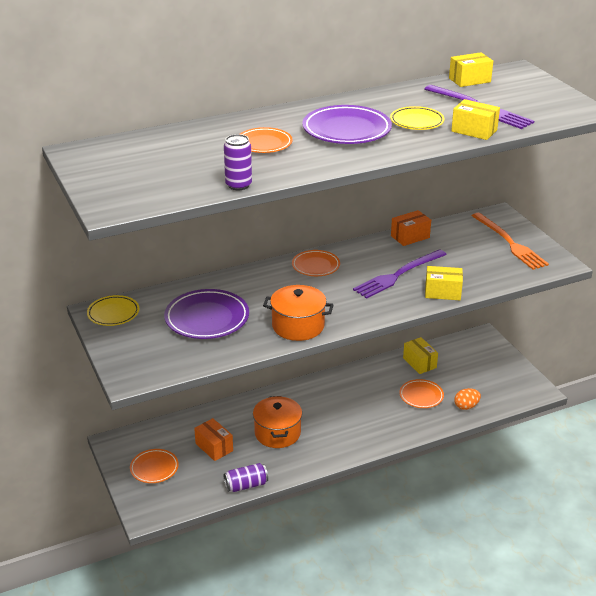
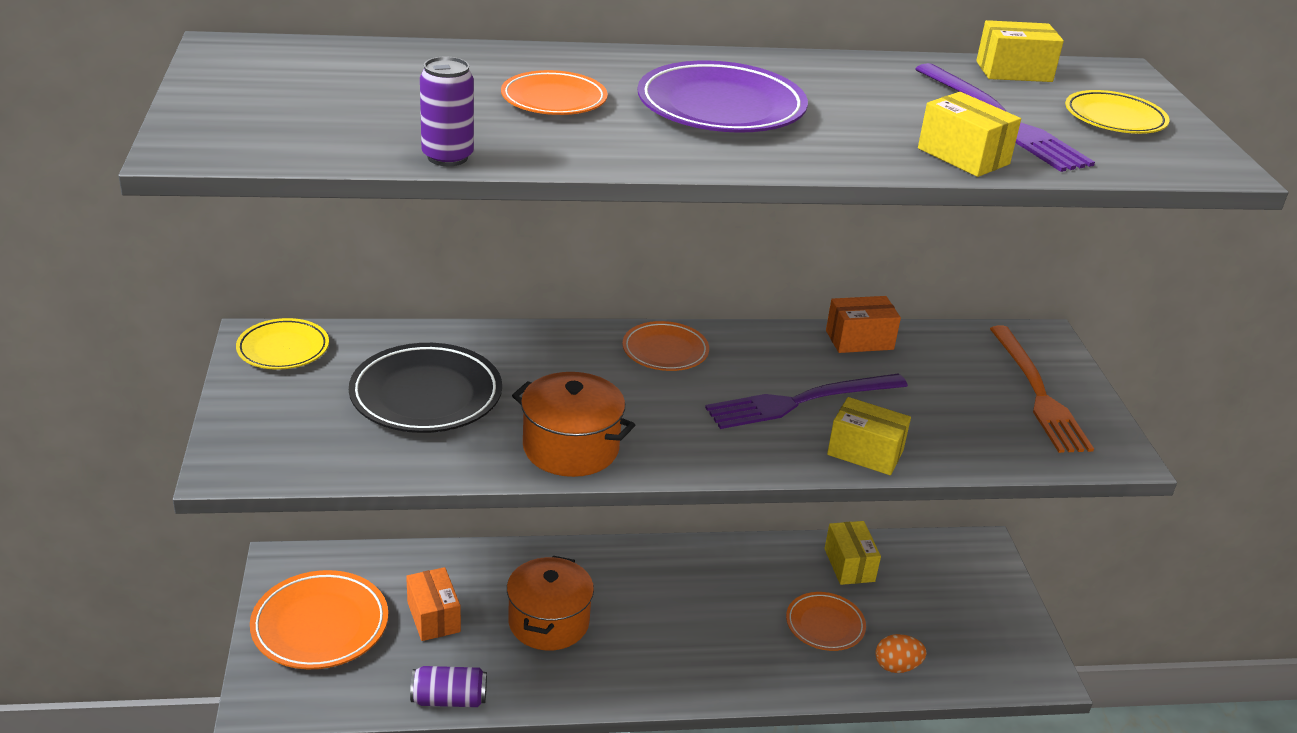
camera: 15 degrees right, 0 degrees up
orange plate [130,449,179,483] -> orange plate [250,570,388,669], size x1.62
purple plate [164,289,249,339] -> black plate [349,343,502,433]
yellow plate [390,106,445,130] -> yellow plate moved to [1065,90,1170,134]

